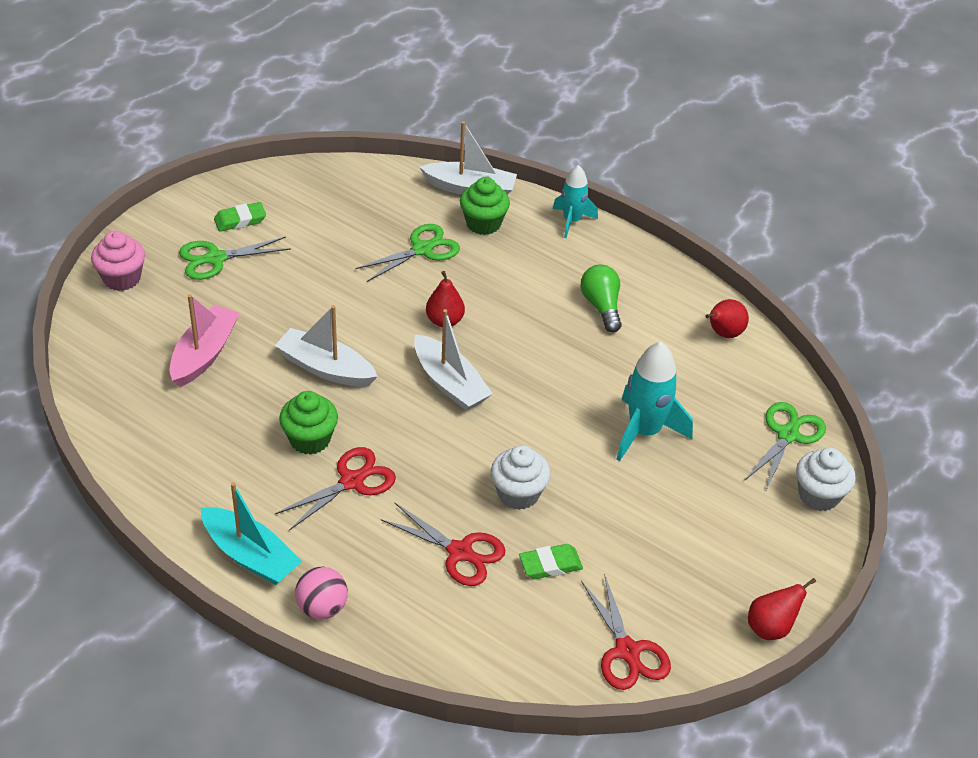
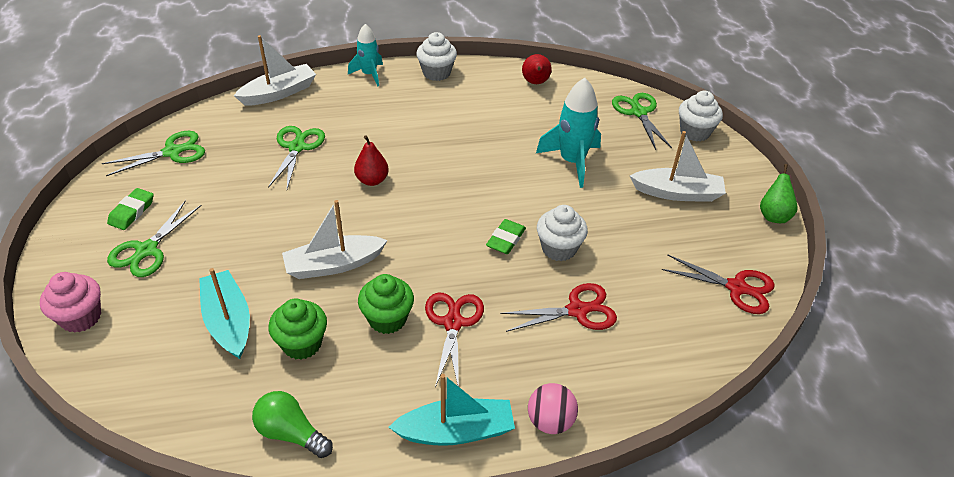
camera: 45 degrees left, 0 degrees up
pink boat [169,294,240,387] -> turquoise boat [199,268,250,359]
white boat [414,309,493,411] -> white boat moved to [630,131,726,202]
green cupcake [460,177,510,235] -> green cupcake moved to [269,299,327,360]
green eraser [519,544,583,579] -> green eraser moved to [486,219,526,254]
green light bulb [580,264,622,332] -> green light bulb moved to [252,391,333,458]
red pear [748,578,816,640] -> green pear [760,164,798,223]
none -> green scissors [102,131,205,176]
none -> white cupcake [416,32,457,81]

